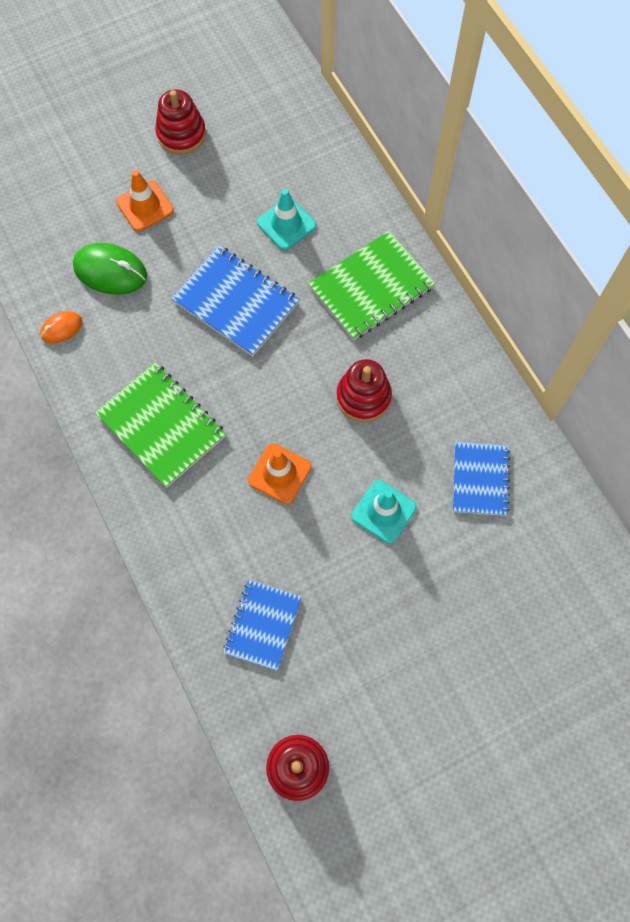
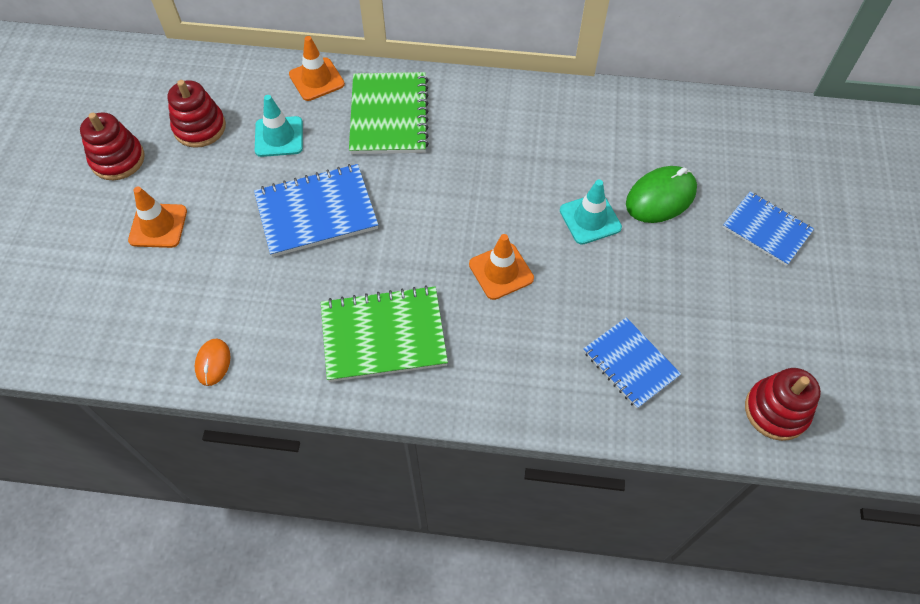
camera: 55 degrees left, 10 degrees down
green mouse [73,243,147,295] -> green mouse moved to [626,166,697,223]
red stacking toy [336,359,392,422] -> red stacking toy moved to [168,80,226,148]
blue notebook [453,442,510,516] -> blue notebook moved to [723,192,814,266]
none -> orange traffic cone [289,36,345,101]

